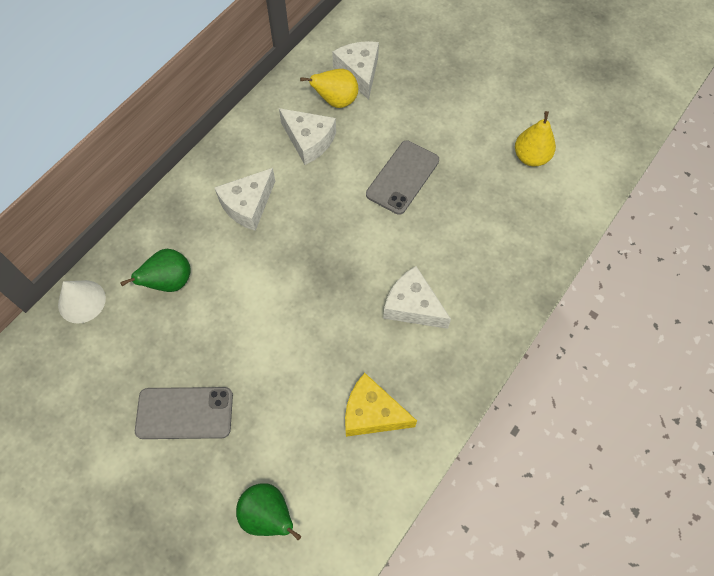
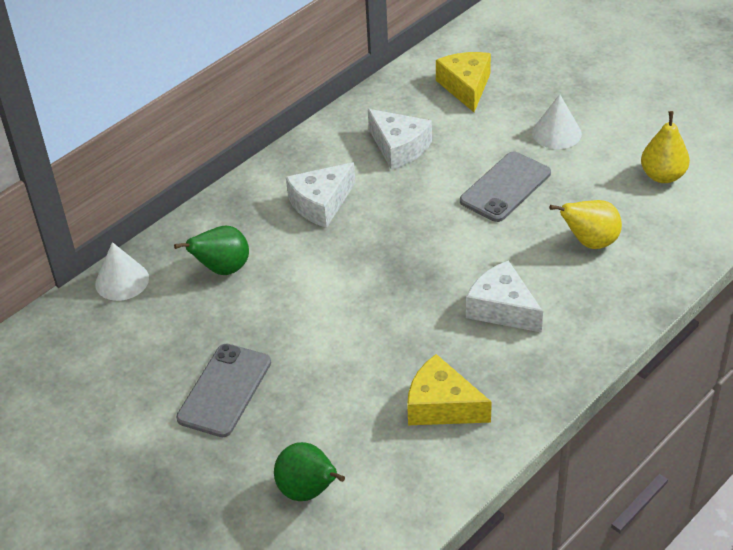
camera: 10 degrees right, 20 degrees down
grey phone [135,387,233,439] -> grey phone turned 75 degrees counterclockwise [176,344,271,437]
yellow pear [300,69,358,108] -> yellow pear moved to [549,200,622,249]
white cheese [332,41,379,100] -> yellow cheese [436,52,491,112]
none -> white cone [532,94,582,149]

